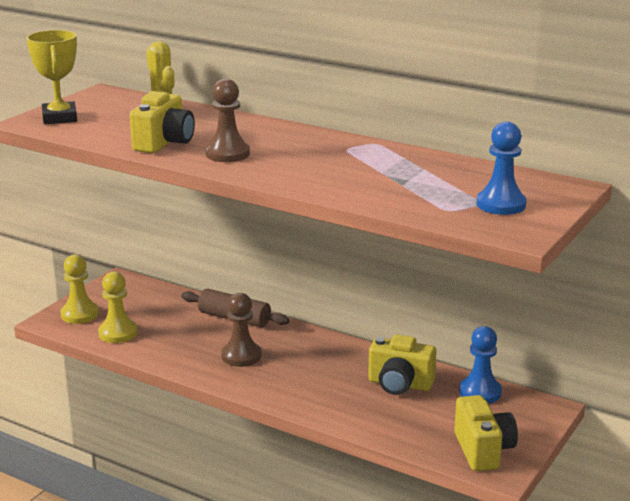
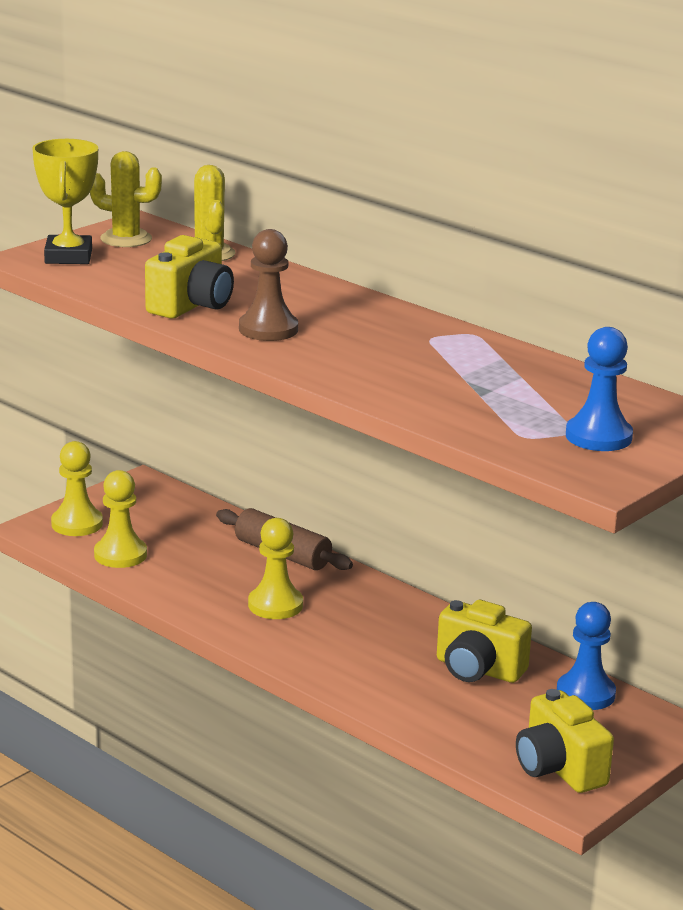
camera: 10 degrees right, 0 degrees up
brown pawn [221,293,261,367] -> yellow pawn [248,518,303,619]
yellow camera [454,395,518,471] -> yellow camera turned 150 degrees clockwise [516,689,614,793]
none -> yellow cactus [90,151,162,247]

